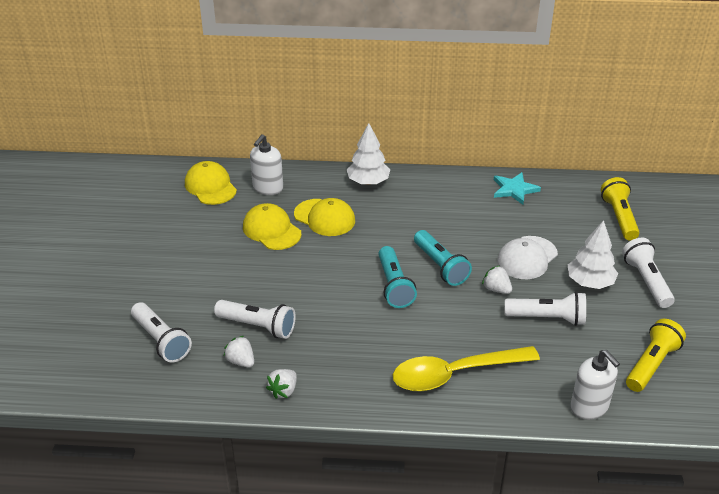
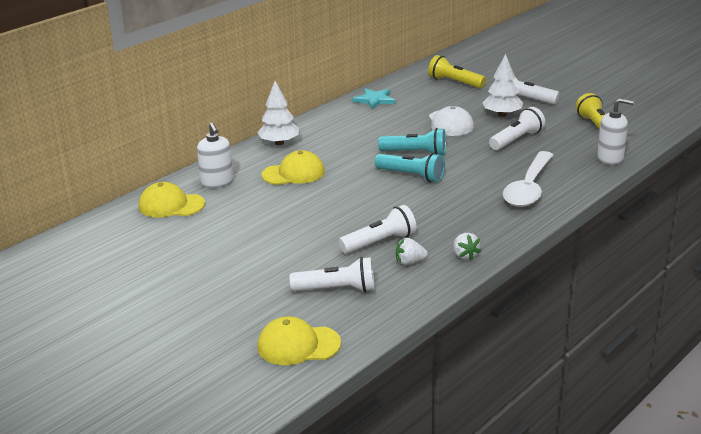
camera: 50 degrees left, 10 degrees down
yellow cap [243,203,301,250] -> yellow cap moved to [257,316,341,365]
yellow spoon [393,346,540,391] -> white spoon [503,151,553,207]
white strawberry [482,265,512,294] -> none

